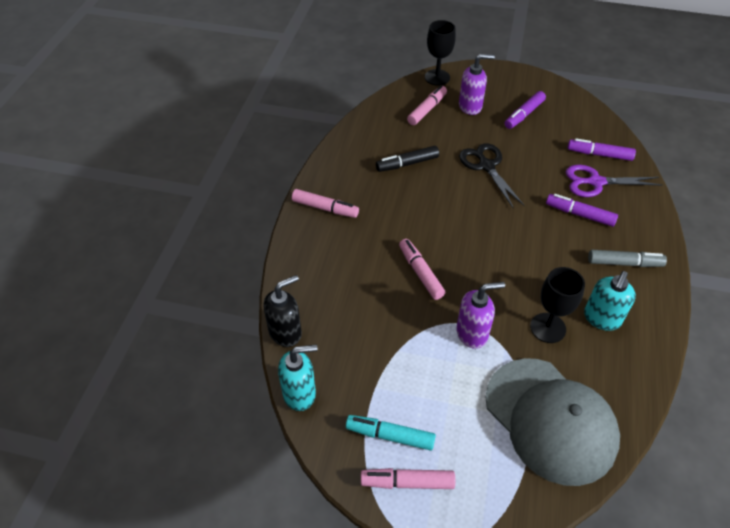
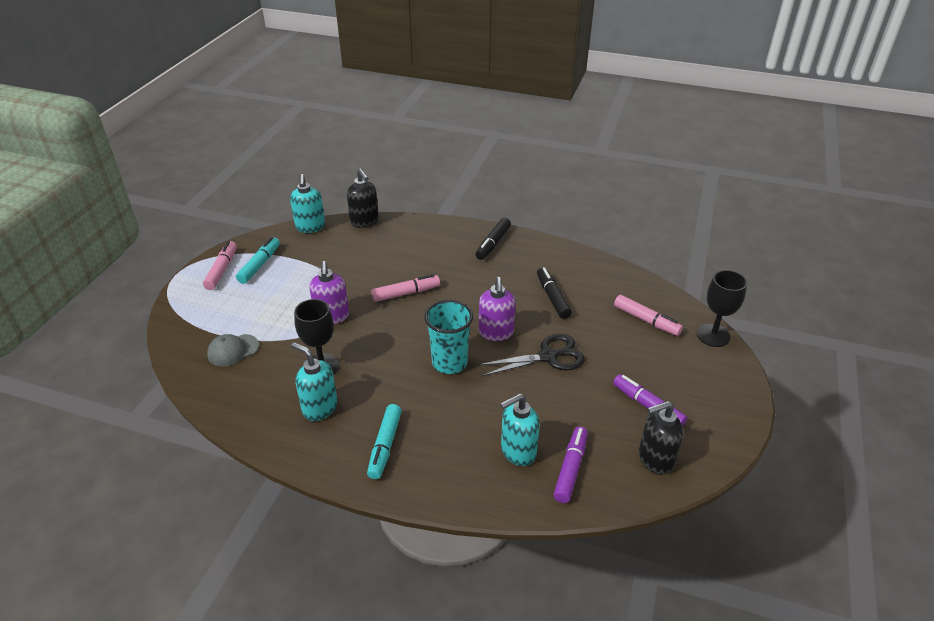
camera: 95 degrees right, 10 degrees down
pink marker [292,189,359,218] -> black marker [475,218,511,260]
purple soap dispenser [459,54,495,115] -> purple soap dispenser moved to [479,277,516,341]
grey cap [485,358,620,486] -> grey cap [207,334,259,366], size x0.42
purple marker [546,194,618,227] -> none
purple scissors [566,165,662,197] -> turquoise soap dispenser [500,393,540,466]
grey marker [588,250,667,267] -> turquoise marker [367,404,402,479]
none -> turquoise cup [424,300,473,374]
none -> black soap dispenser [639,401,684,475]

